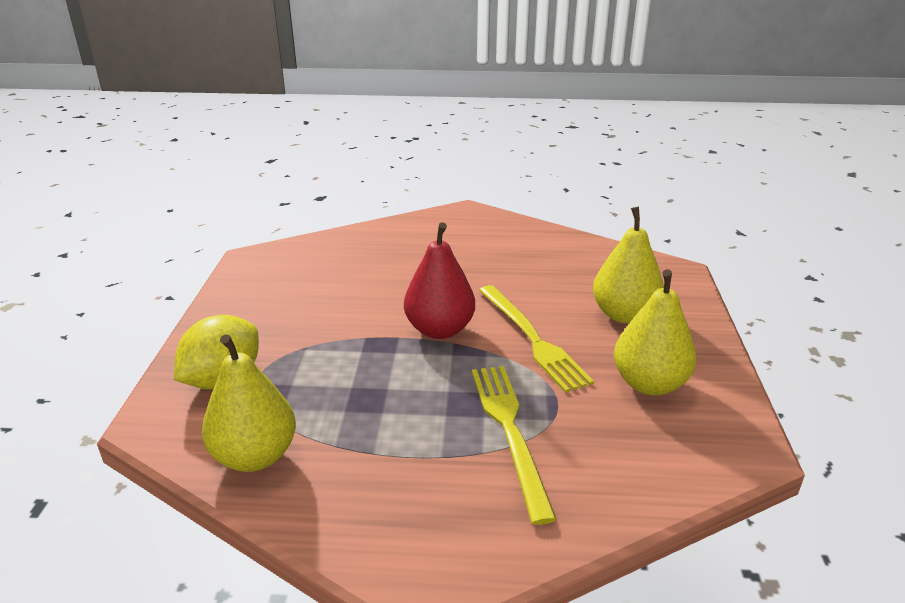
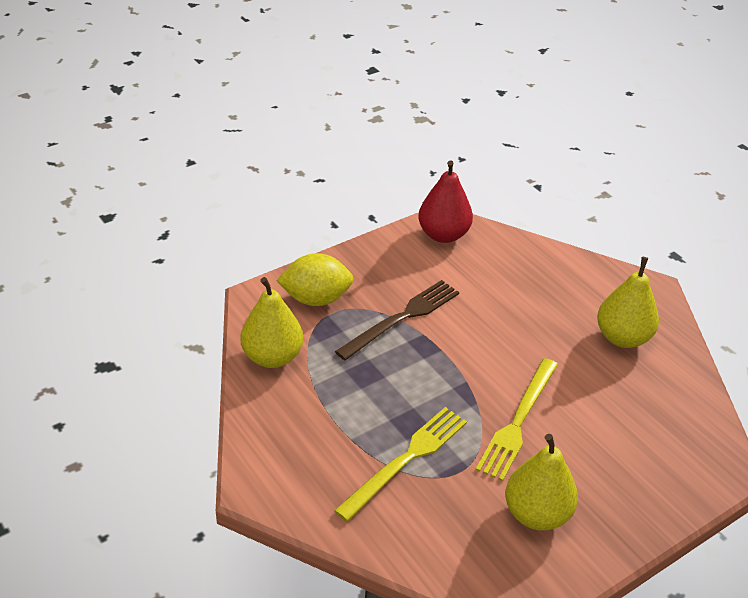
camera: 50 degrees right, 10 degrees up
red pear [404,222,475,339] -> red pear moved to [418,160,473,243]
yellow pear [593,207,664,324] -> yellow pear moved to [597,257,659,348]
none -> brown fork [335,280,459,360]

